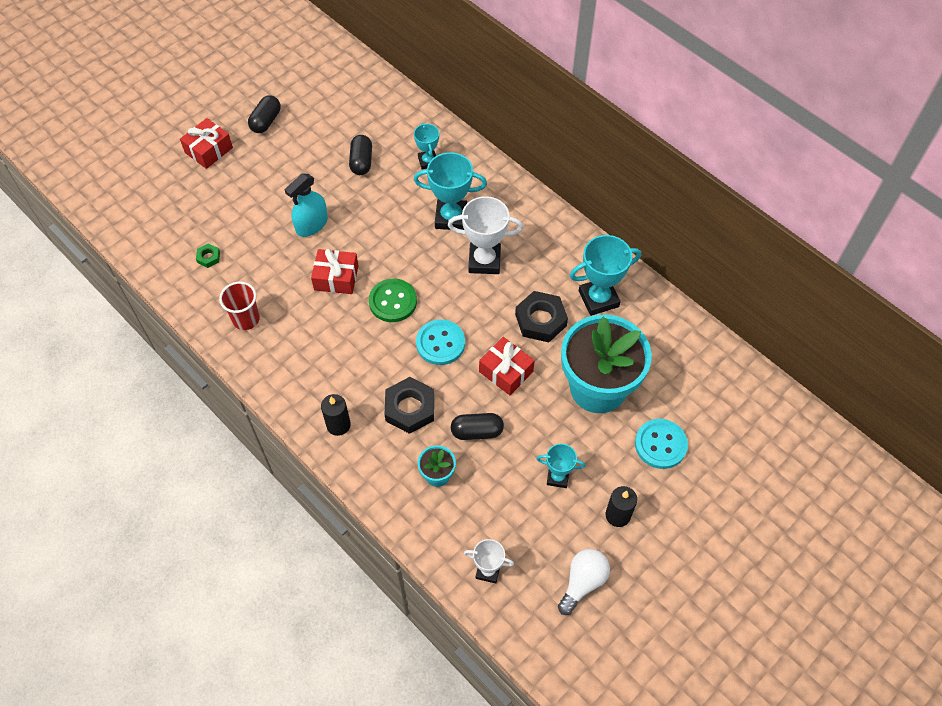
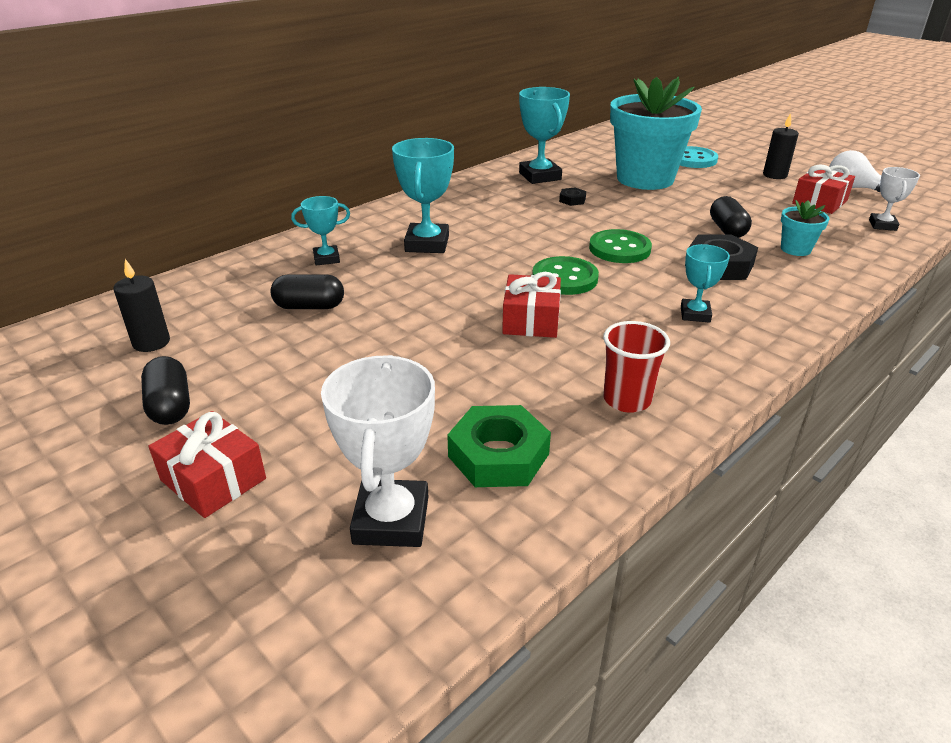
camera: 90 degrees left, 25 degrees down
green nut [196,243,220,268] -> green nut [447,405,551,487], size x2.05
black capsule [248,95,281,133] -> black capsule turned 45 degrees clockwise [141,356,190,425]
turquoise spray bottle [285,173,328,237] -> none
black candle [321,394,351,436] -> black candle moved to [113,259,170,352]
turquoise button [416,319,465,365] -> green button [589,229,652,263]
white trophy [448,196,523,274] -> white trophy moved to [321,355,435,547]
red gift [479,337,535,396] -> red gift moved to [792,165,855,214]
black nut [515,291,568,342] -> black nut [559,188,586,206], size x0.49
turquoise trophy [537,444,585,488] -> turquoise trophy moved to [681,244,730,323]

